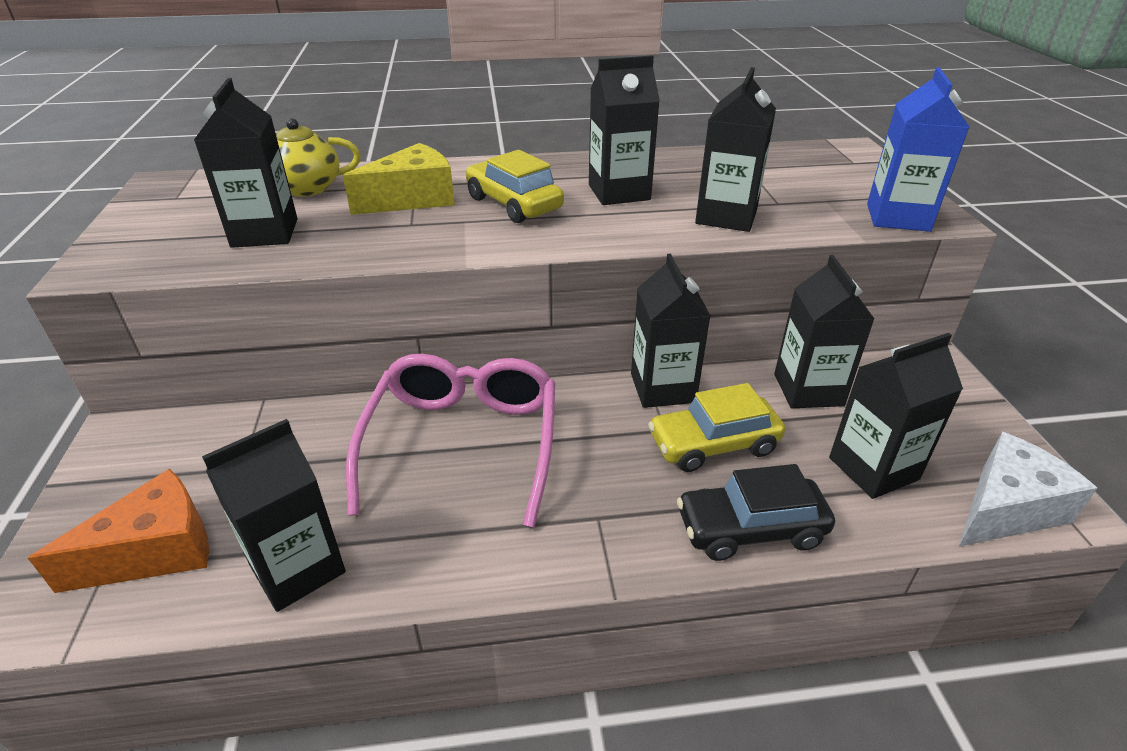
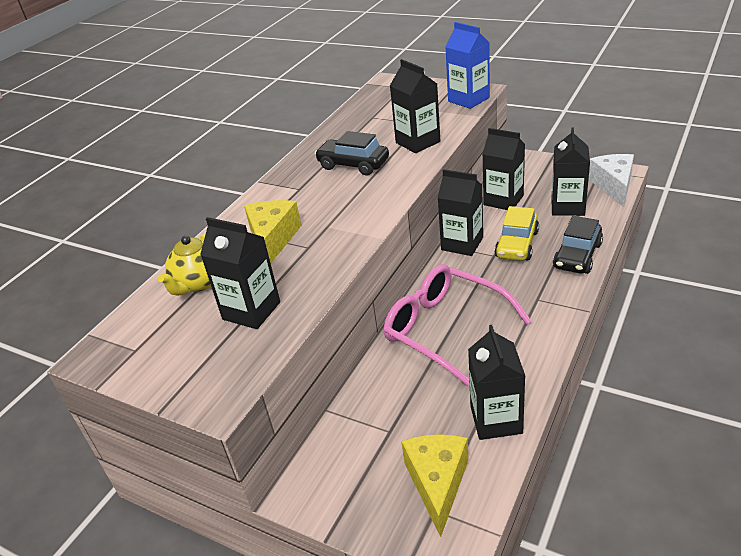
camera: 50 degrees left, 0 degrees up
orange cheese [28,469,209,593] -> yellow cheese [401,434,469,537]
yellow car [466,150,564,223] -> none
black carton [589,56,660,205] -> black car [315,131,389,175]

